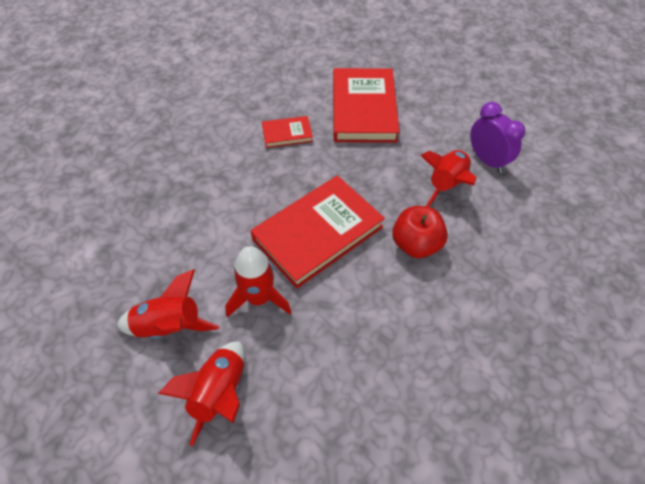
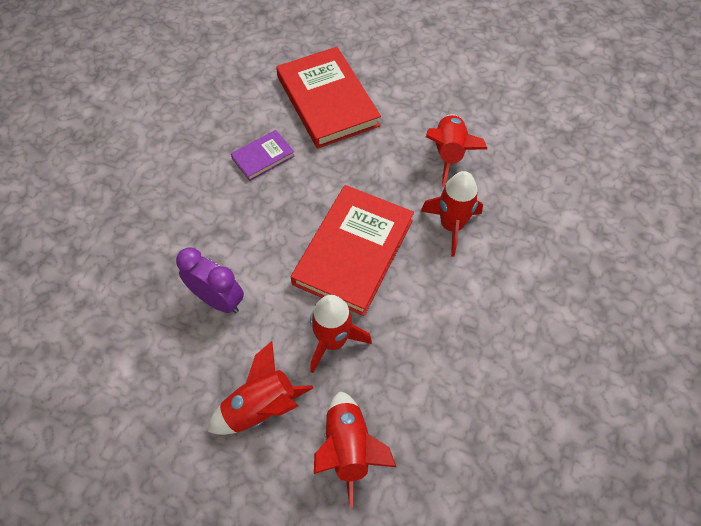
camera: 25 degrees left, 5 degrees up
red book [262,116,313,148] -> purple book [231,130,295,181]
red apple [392,206,448,258] -> red rocket [421,171,483,257]
purple clock [470,102,525,173] -> purple clock moved to [176,247,244,313]

